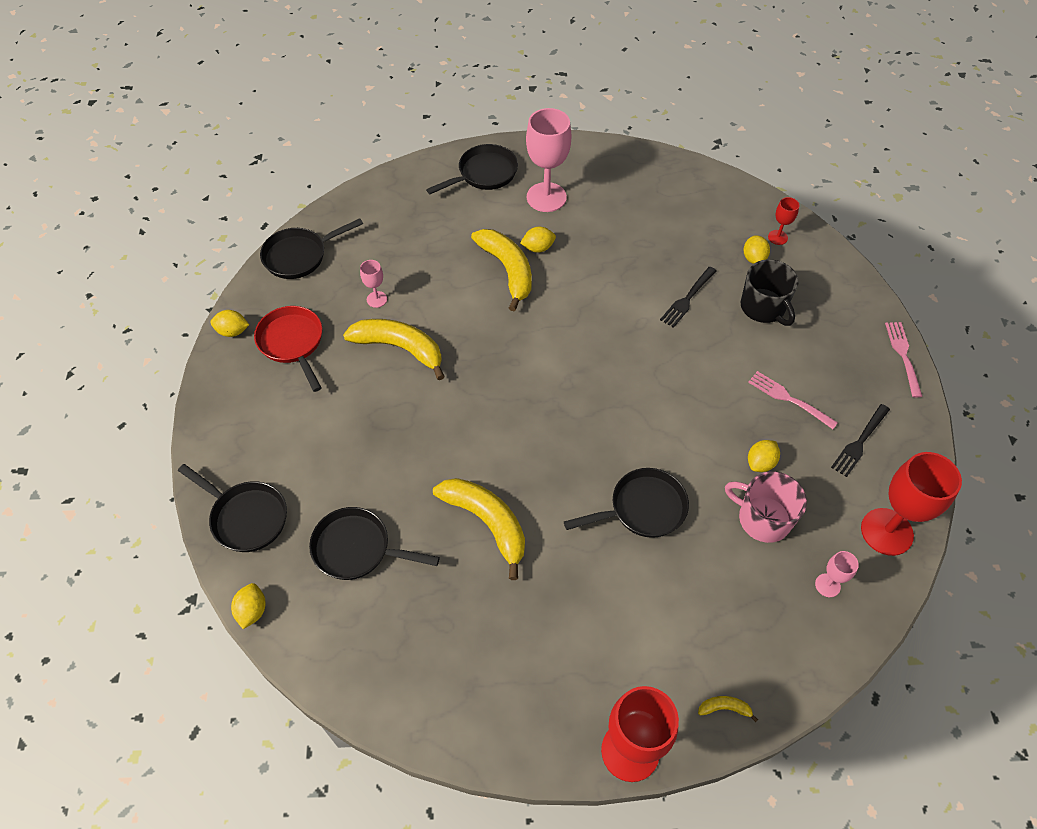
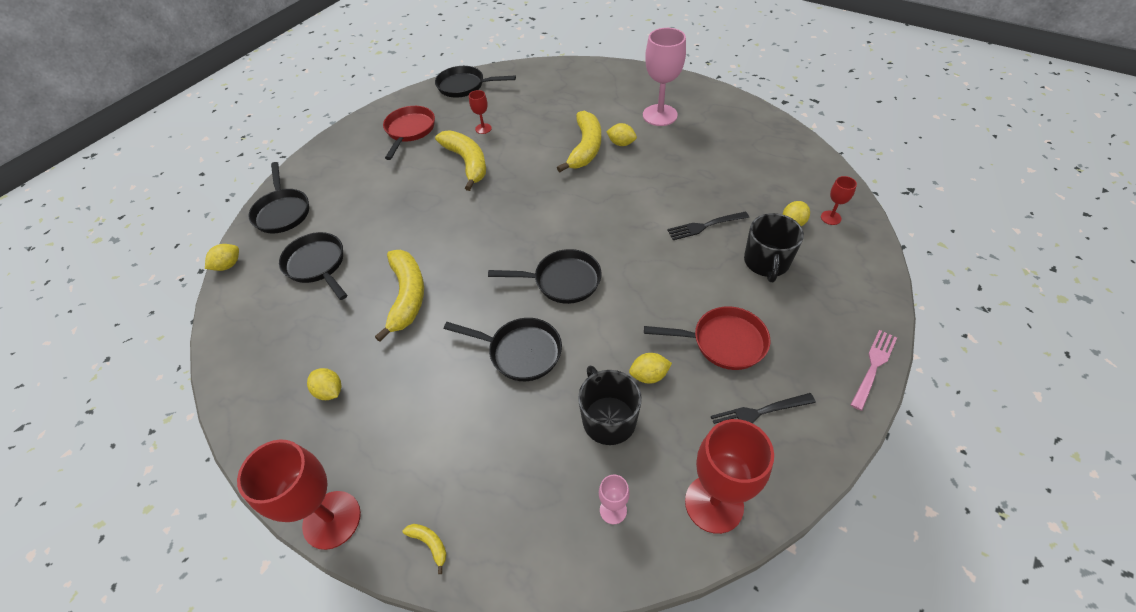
camera: 40 degrees right, 5 degrees down
yellow lemon [210,310,249,337] -> yellow lemon moved to [307,368,342,400]
pink goblet [360,260,387,308] -> red goblet [469,90,492,134]
black pan [426,144,518,194] -> black pan moved to [488,249,602,304]
pink mug [725,471,807,543] -> black mug [578,366,642,445]
pink fork [748,371,838,429] -> red pan [644,306,770,370]

